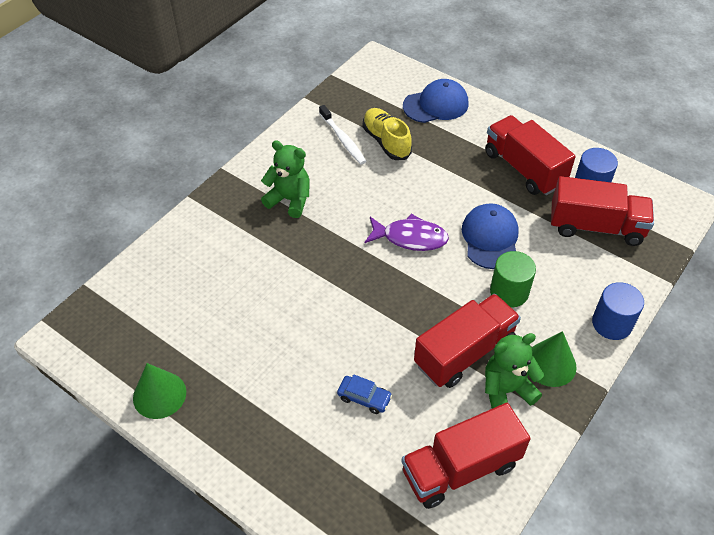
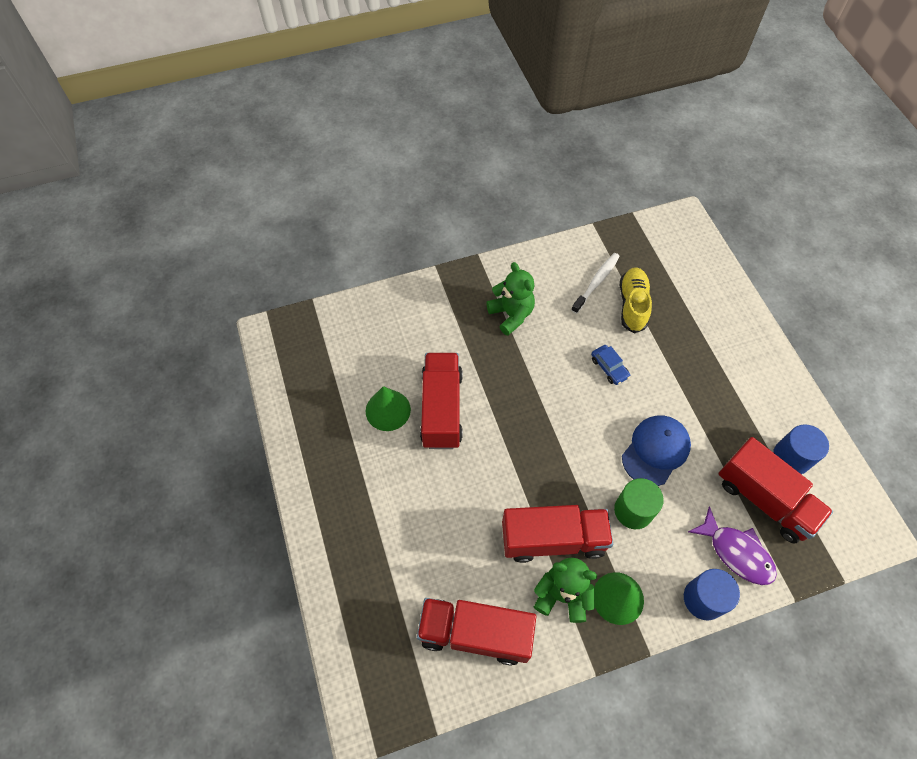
camera: 35 degrees right, 10 degrees up
green cone [133,363,186,419] -> green cone moved to [366,386,411,431]
white toothbrush [319,105,366,164] -> white toothbrush turned 150 degrees counterclockwise [571,253,620,314]
blue car [337,374,392,414] -> blue car moved to [591,345,630,385]
purple fish [364,214,449,251] -> purple fish moved to [688,506,777,585]
blue cap [403,79,469,123] -> none
red truck [485,115,576,195] -> red truck moved to [420,353,463,449]

